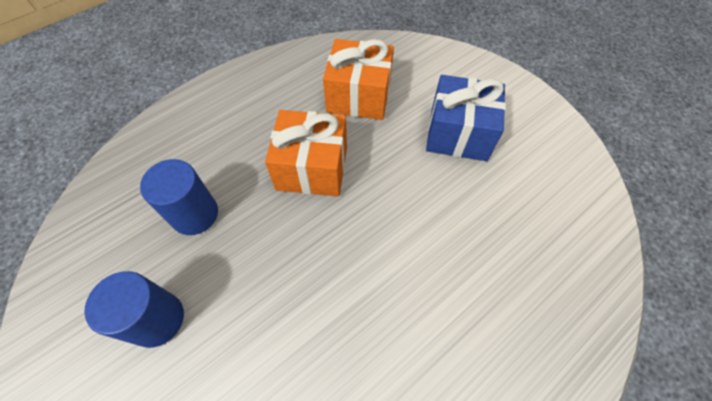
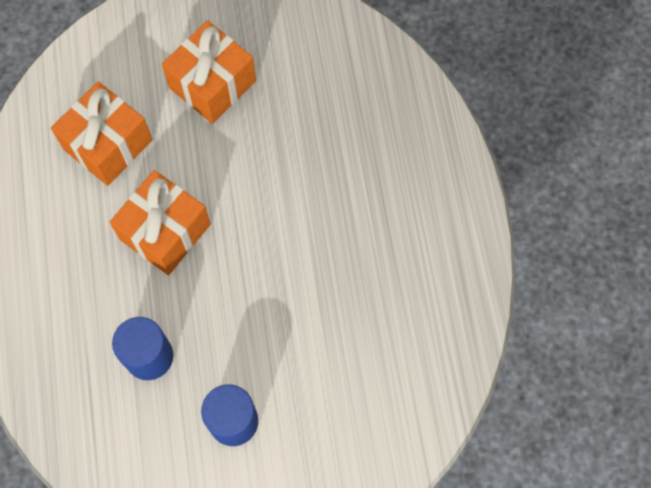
camera: 60 degrees left, 10 degrees up
blue gift [426,75,506,161] -> orange gift [162,20,256,124]

